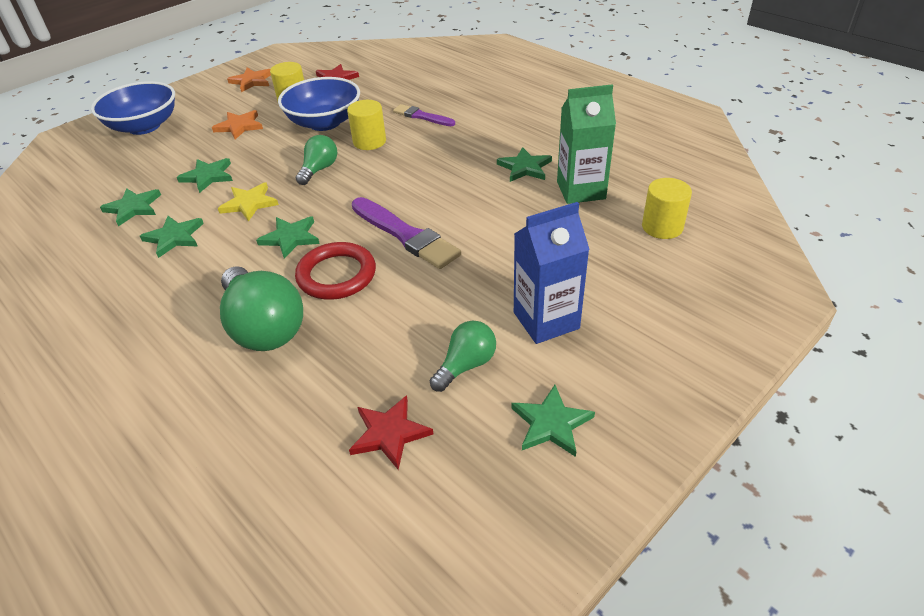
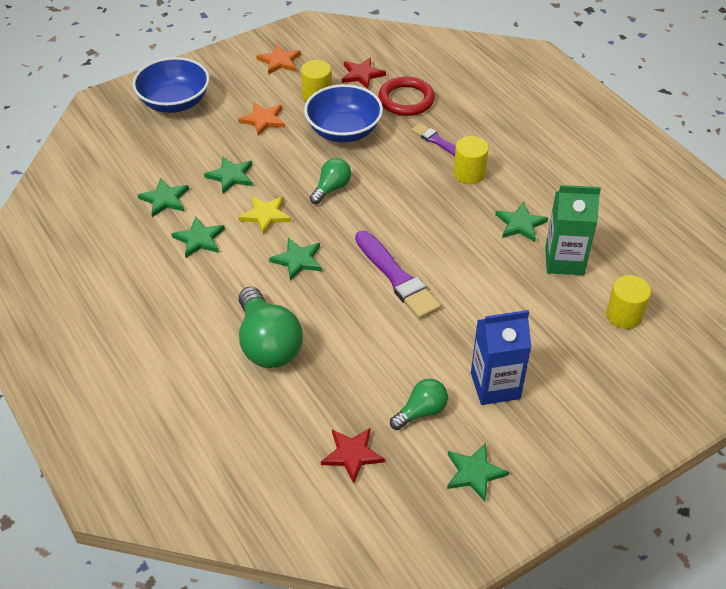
camera: 10 degrees right, 5 degrees up
red ring [295,242,376,300] -> red ring moved to [378,77,435,116]
yellow cylinder [347,100,386,150] -> yellow cylinder moved to [453,136,489,184]

